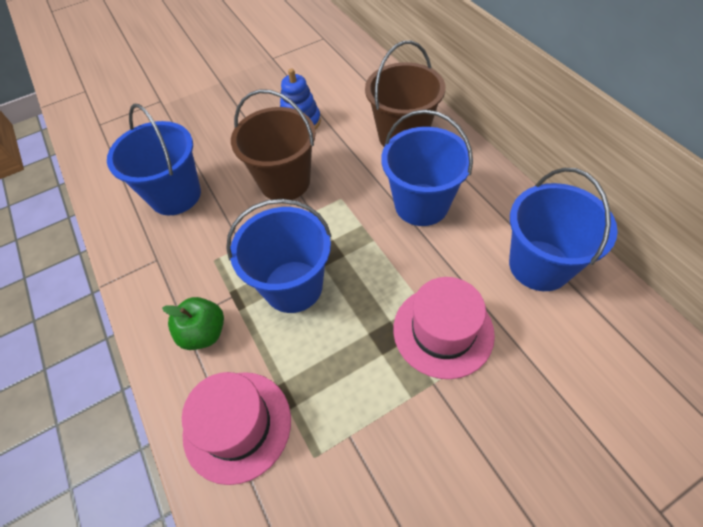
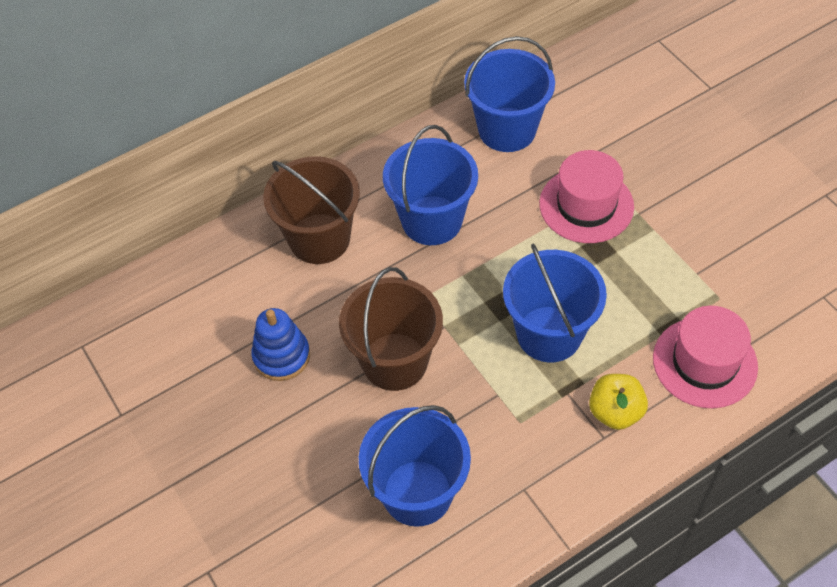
camera: 95 degrees left, 0 degrees up
green apple [162,297,224,350] -> yellow apple [589,374,648,430]

